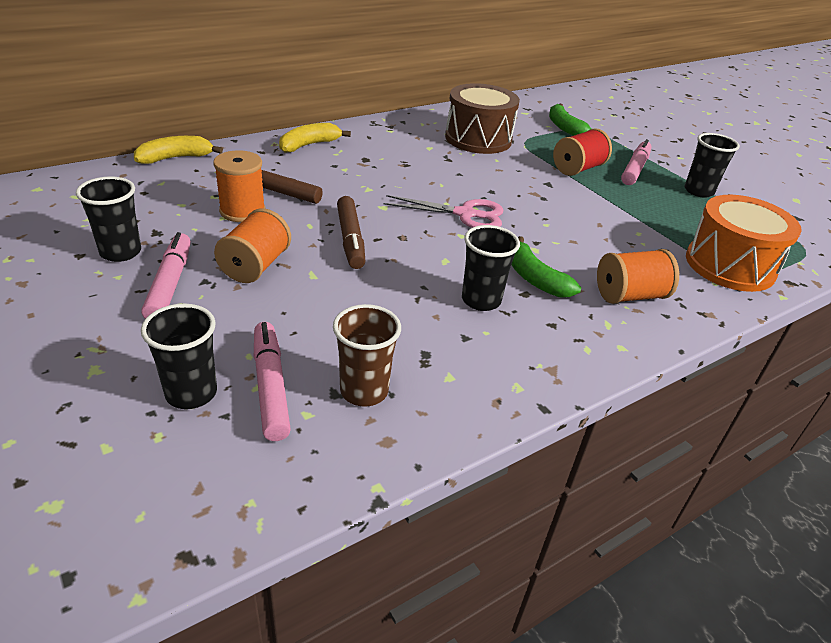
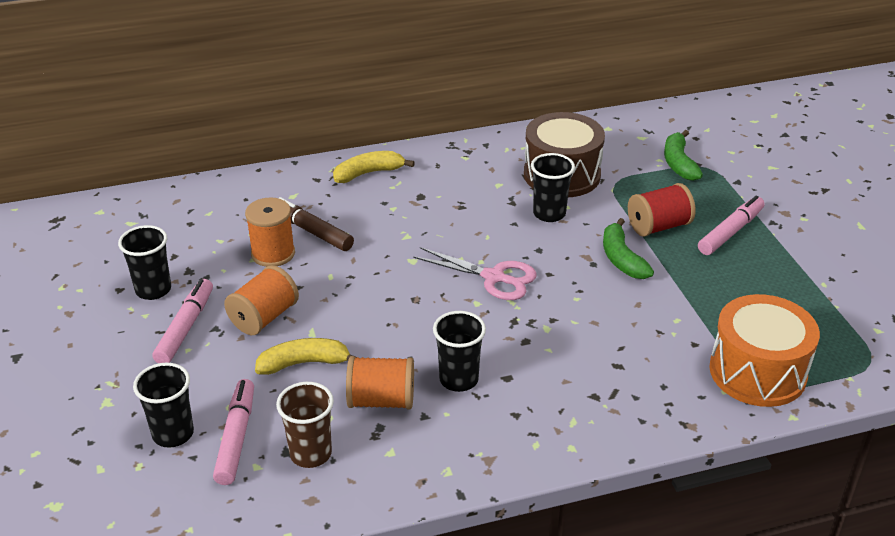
camera: 20 degrees right, 0 degrees up
yellow banana [134,136,223,164] -> yellow banana moved to [255,338,357,375]
brown marker [337,196,365,269] -> none
green banana [511,236,581,298] -> green banana moved to [603,218,654,279]
orange spool [597,249,679,304] -> orange spool moved to [346,356,414,409]
black cup [685,133,740,198] -> black cup moved to [531,153,575,222]

